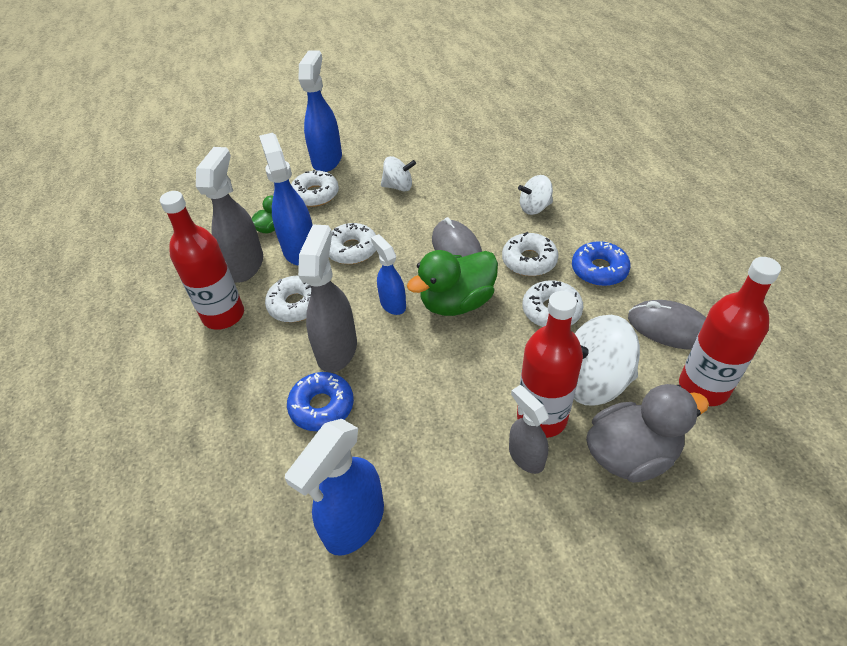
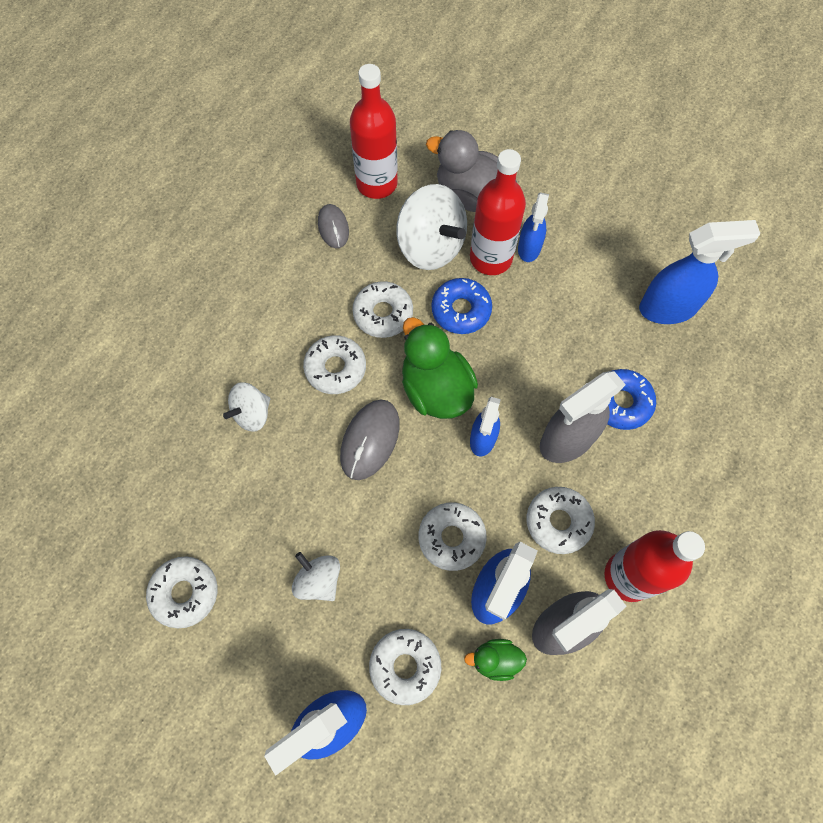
camera: 135 degrees left, 20 degrees up
green duck [407,250,498,316] -> green duck turned 135 degrees counterclockwise [402,317,478,419]
grey spray bottle [509,385,549,474] -> blue spray bottle [518,192,549,262]
white spinning top [518,175,553,215] -> white spinning top turned 105 degrees clockwise [223,382,270,432]
blue donut [572,241,631,286] -> blue donut moved to [432,278,492,334]
grey mouse [628,300,706,349] -> grey mouse [318,204,349,248], size x0.65
none -> white donut [146,556,217,628]

